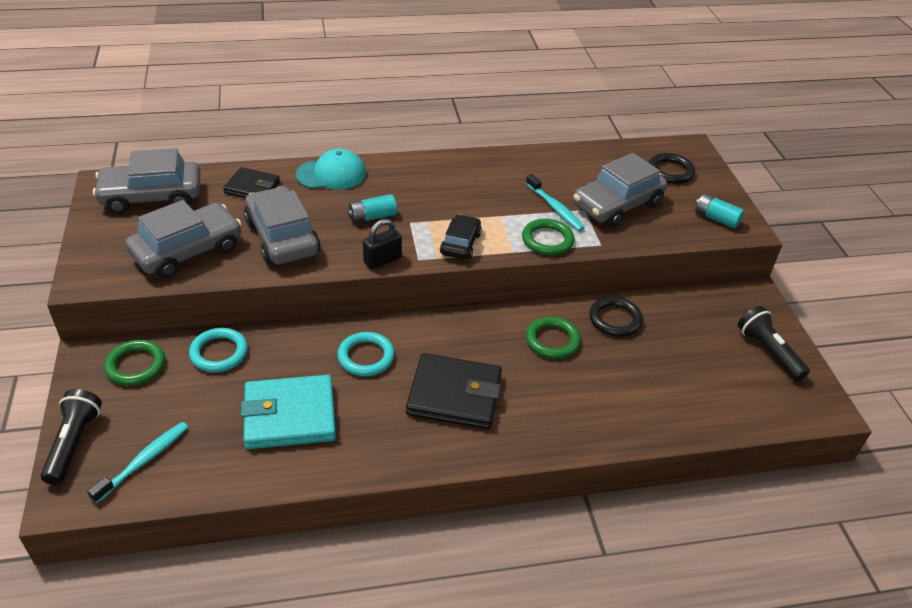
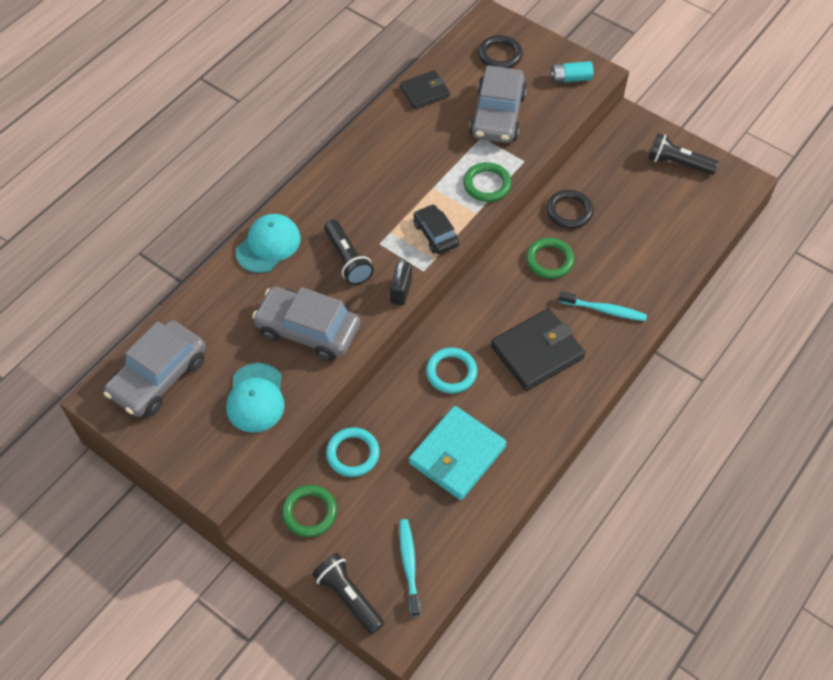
camera: 40 degrees left, 15 degrees up
grey car [125,200,242,278] -> turquoise cap [226,363,285,433]
black wallet [223,167,280,198] -> black wallet moved to [400,70,450,109]
turquoise battery [348,194,397,224] -> black flashlight [324,220,374,285]
turquoise toothbrush [526,174,585,231] -> turquoise toothbrush moved to [559,291,647,321]

